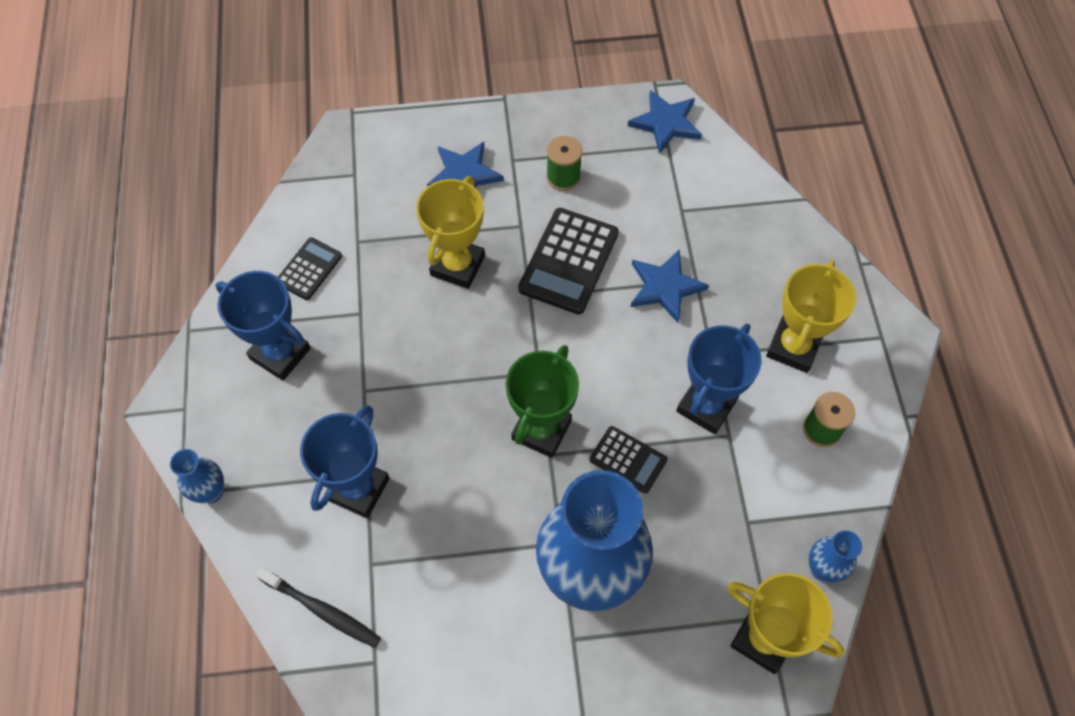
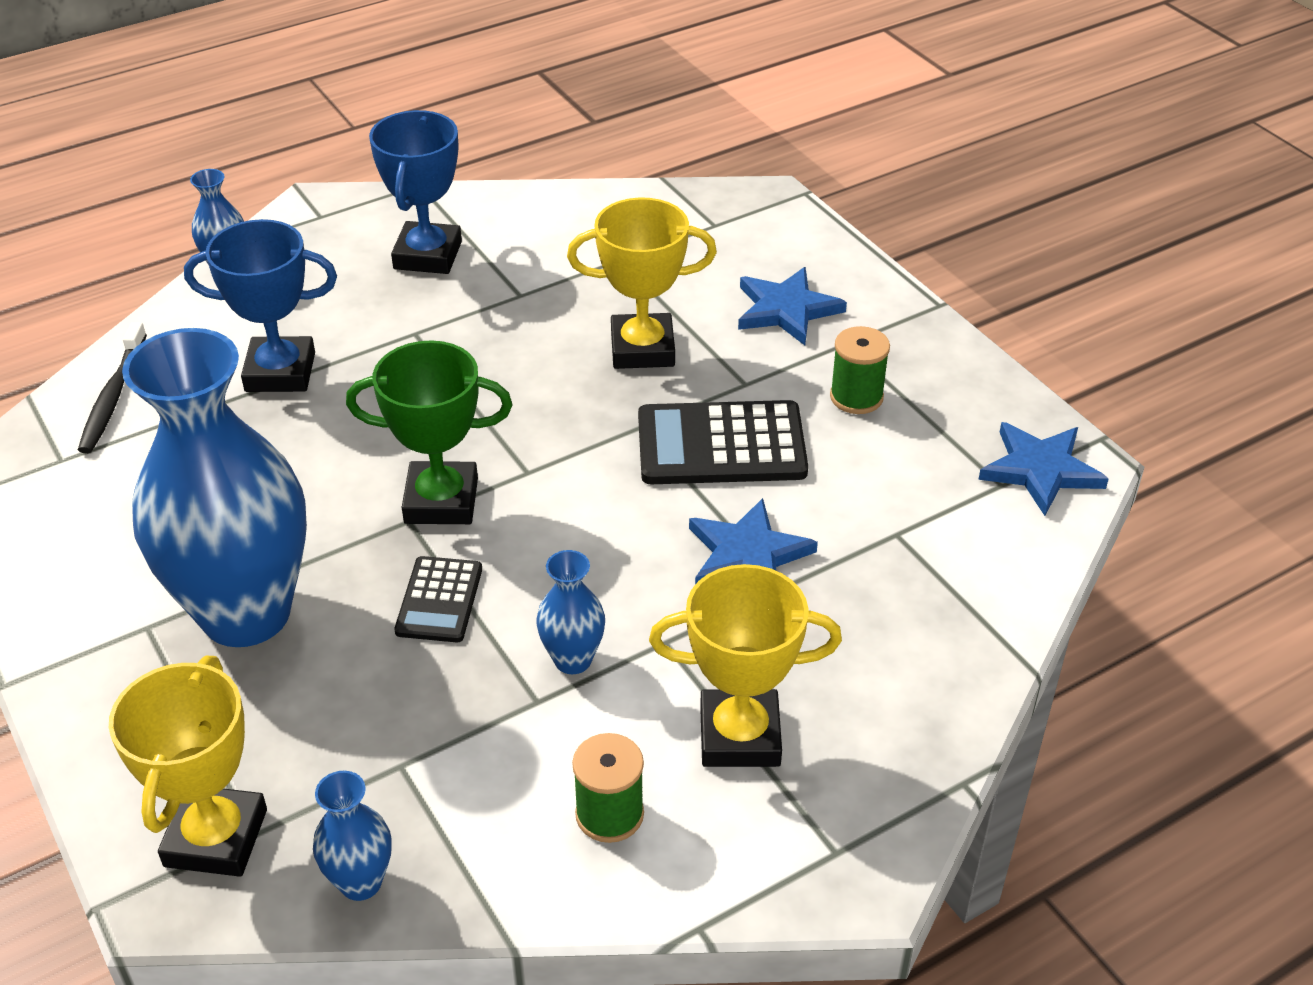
camera: 65 degrees right, 20 degrees down
black calculator [278,237,342,300] -> none
blue trophy [676,324,762,434] -> blue vase [536,550,605,674]

